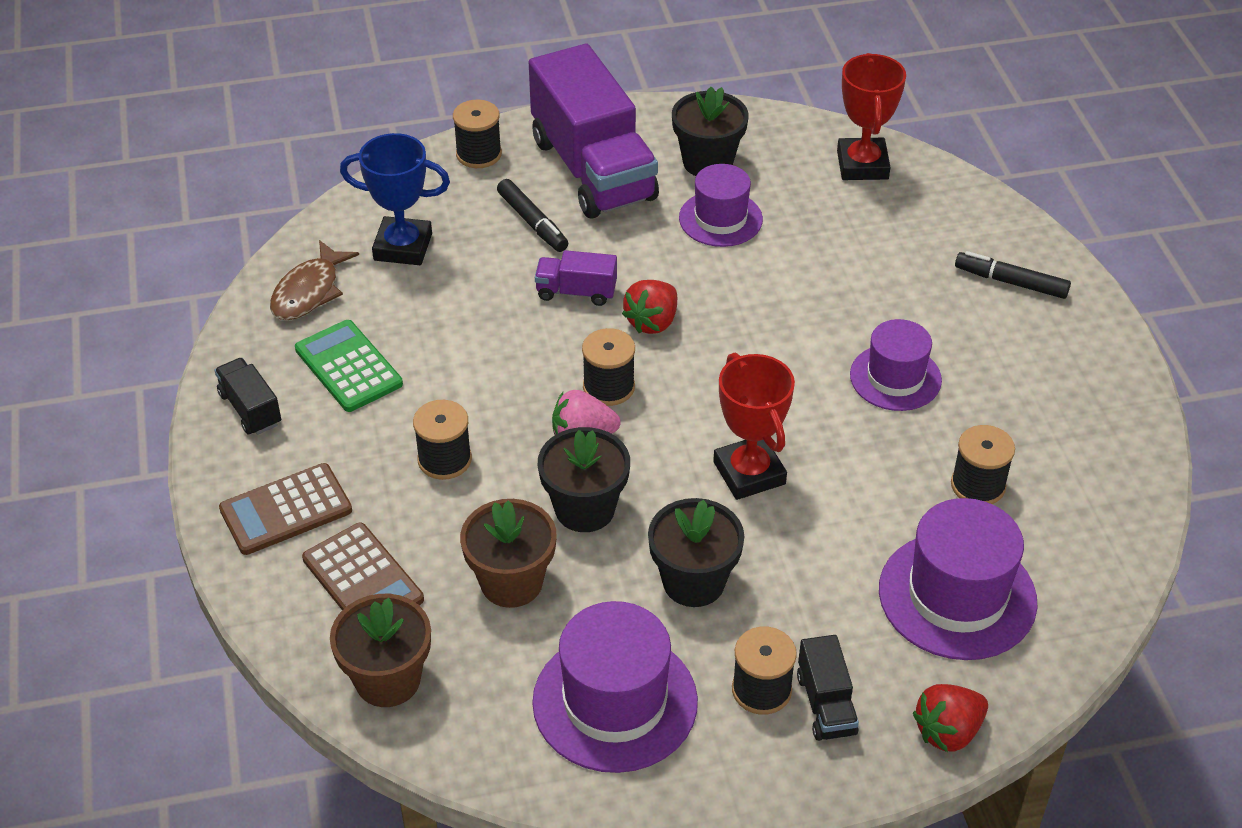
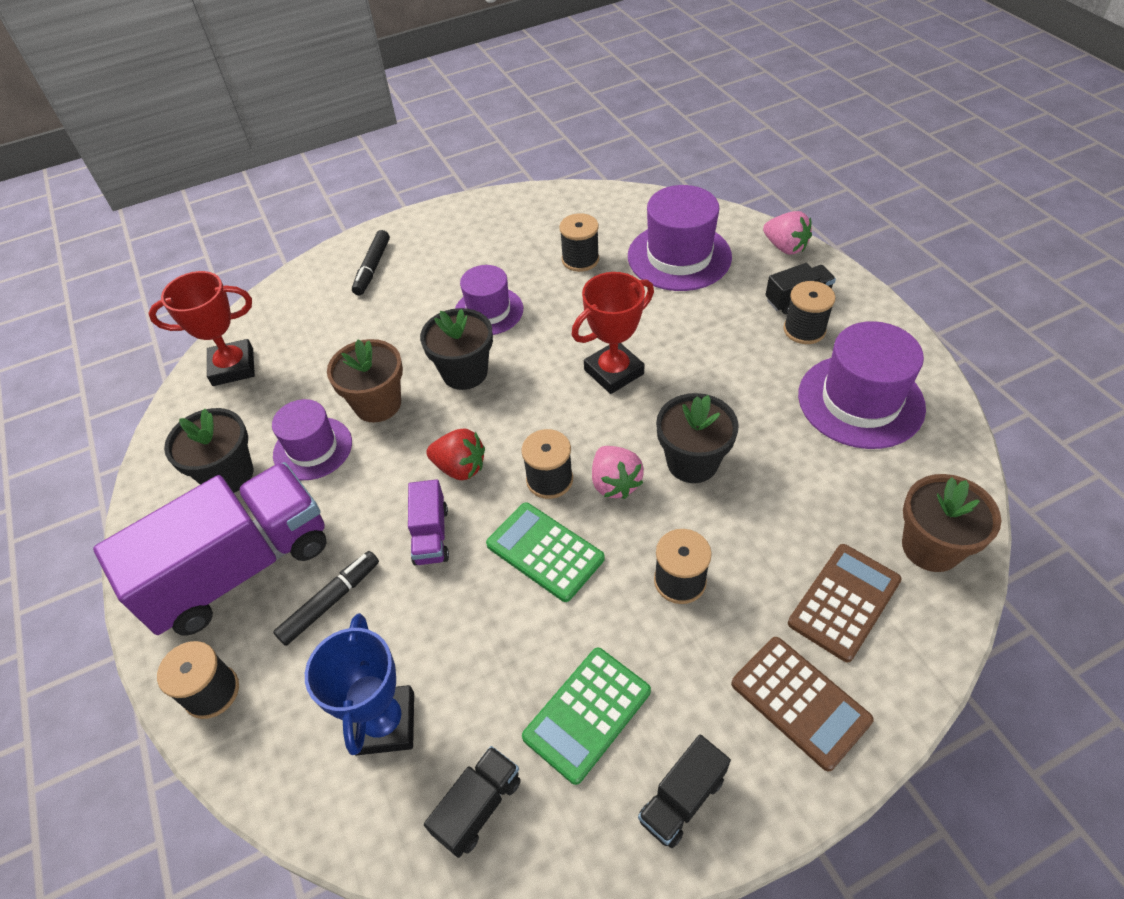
camera: 100 degrees left, 5 degrees up
brown fish [270,240,359,320] -> black truck [424,746,521,858]
brown flower pot [460,499,557,608] -> brown flower pot moved to [327,339,403,422]
black flower pot [648,498,744,607] -> black flower pot moved to [420,308,493,390]
red strawberry [913,684,988,752] -> pink strawberry [763,211,812,255]
none -> green calculator [486,502,605,602]

